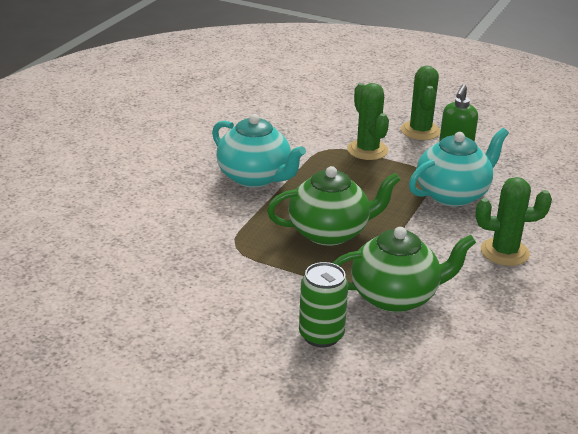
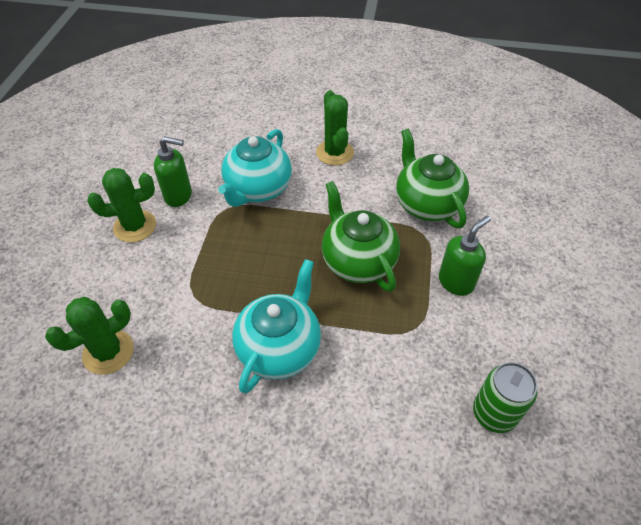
camera: 105 degrees left, 20 degrees up
green can [299,262,349,347] -> green can moved to [473,362,537,433]
green cactus [347,83,389,160] -> green cactus moved to [45,297,134,375]
turquoise teapot [409,128,509,207] -> turquoise teapot turned 105 degrees counterclockwise [218,129,292,207]
none -> green soap dispenser [439,215,491,296]

